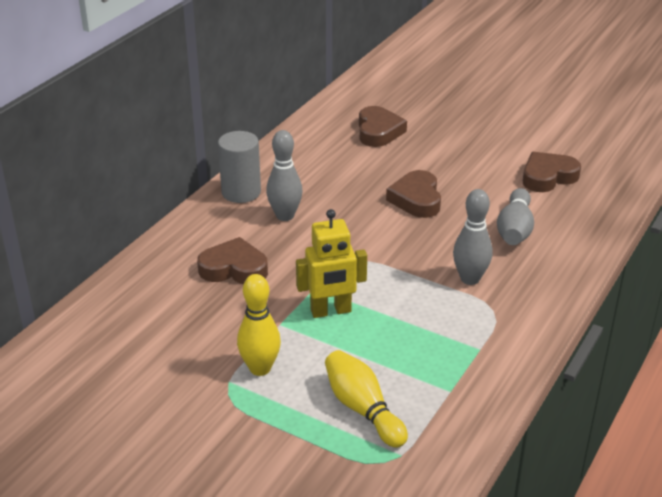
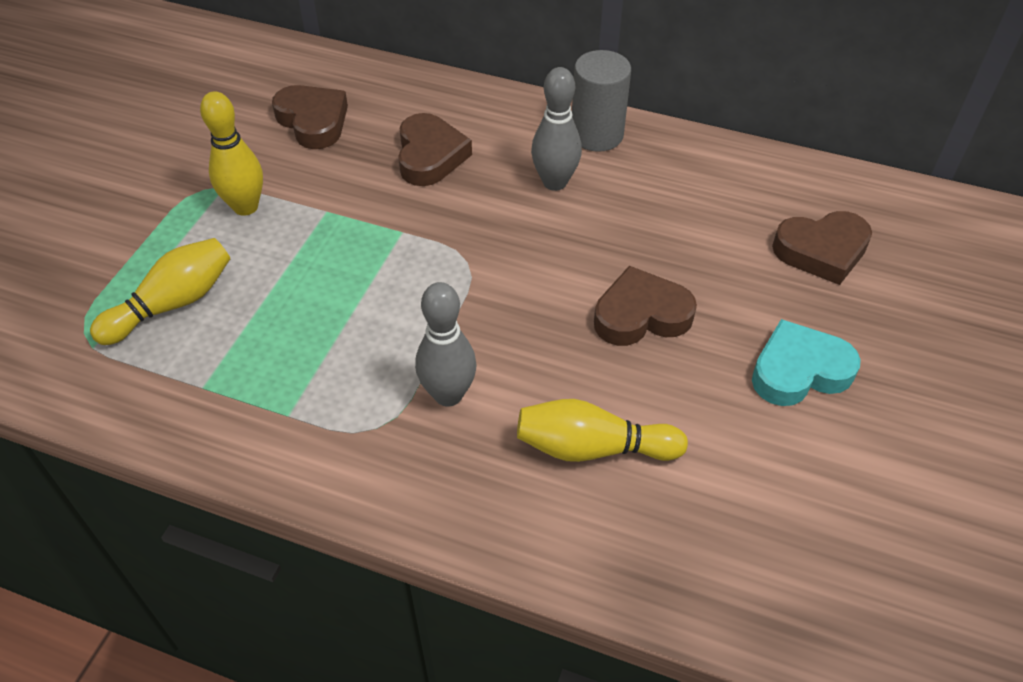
camera: 80 degrees right, 15 degrees up
yellow robot [296,209,367,318] -> none
grey bowling pin [497,188,534,245] -> yellow bowling pin [517,399,688,462]
brown heart [523,152,581,192] -> brown heart moved to [272,85,348,149]
none -> turquoise heart [752,319,861,406]

